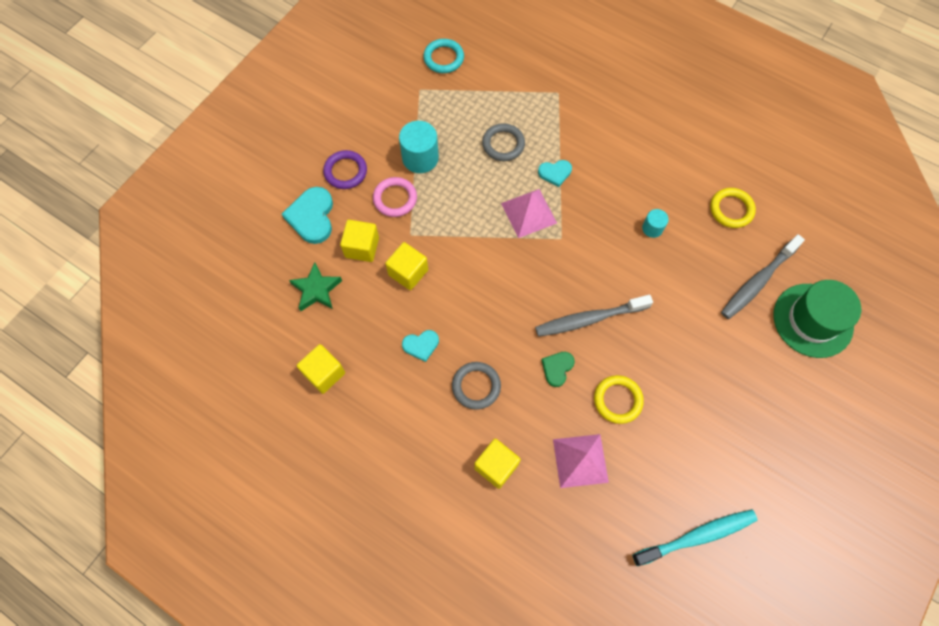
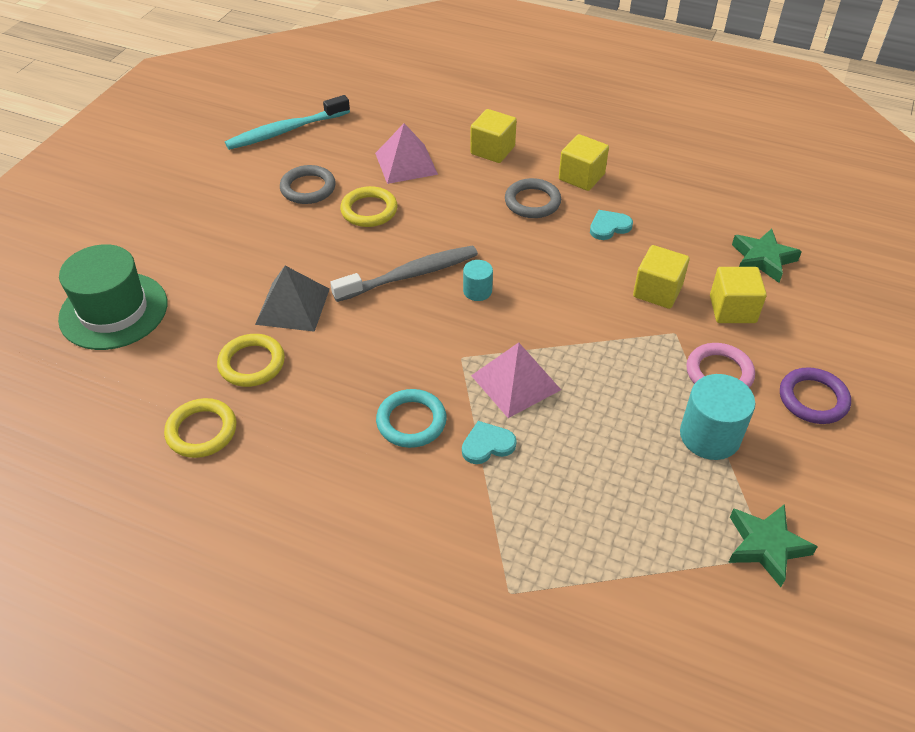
camera: 170 degrees right, 20 degrees down
turquoise heart [282,187,333,244] -> none
yellow cube [297,344,345,394] -> yellow cube moved to [559,134,609,191]
turquoise ring [423,39,464,73] -> turquoise ring moved to [376,389,447,448]
grey ring [482,123,525,161] -> grey ring moved to [280,165,336,204]
green heart [542,352,575,387] -> none
turquoise cylinder [642,209,669,238] -> turquoise cylinder moved to [463,260,493,301]
grey toothbrush [721,234,805,319] -> none
none -> yellow ring [217,334,285,387]
none -> grey pyramid [255,266,330,332]
none -> green star [728,504,818,587]

